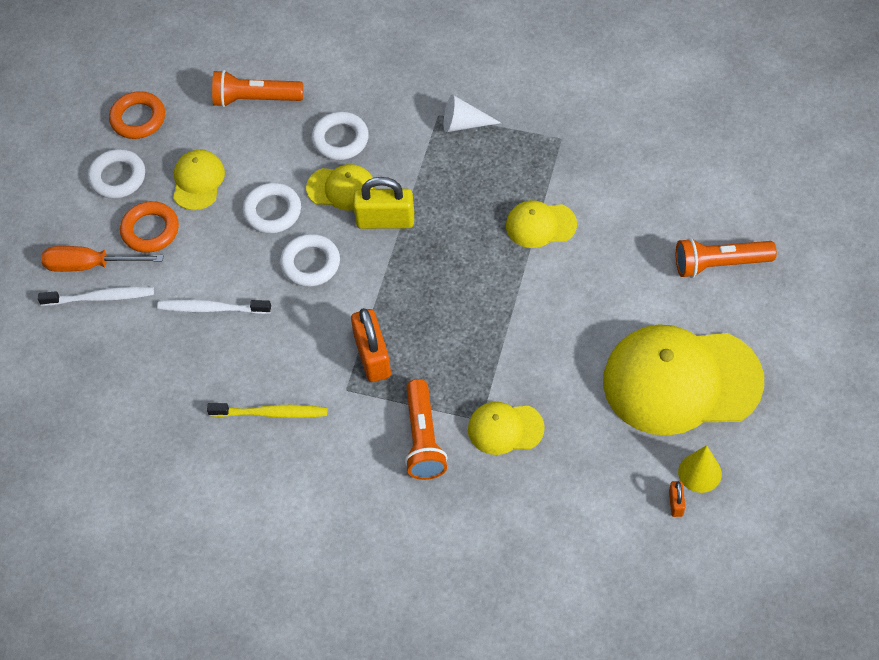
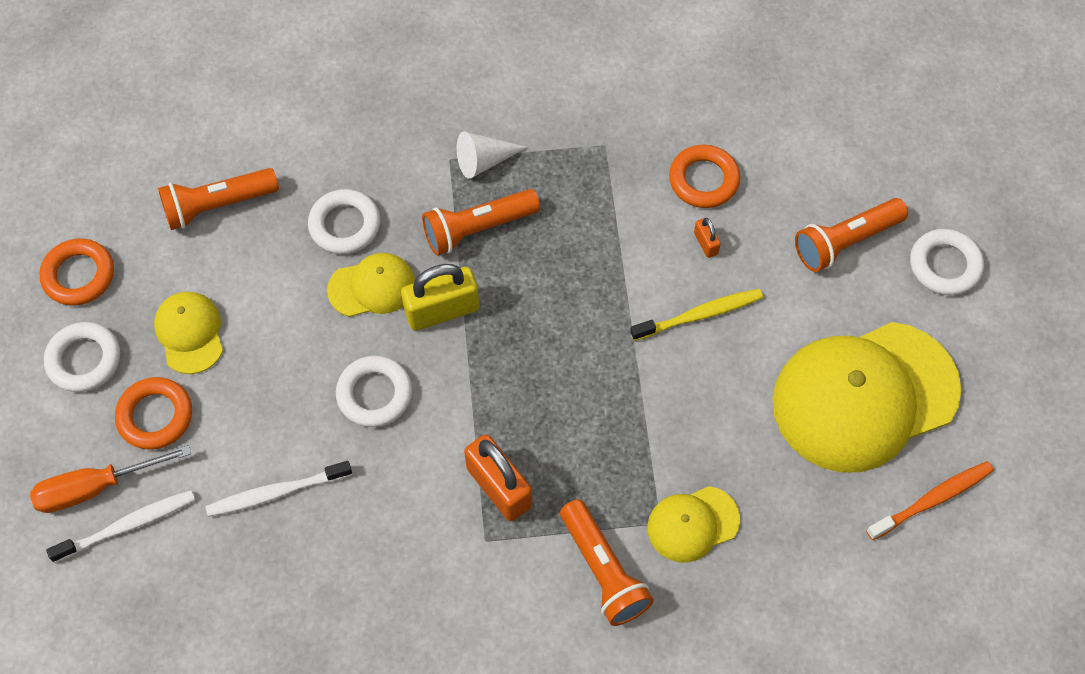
camera: 25 degrees left, 5 degrees up
yellow toothbrush [207,403,327,418] -> yellow toothbrush moved to [630,289,763,341]
white ring [243,183,301,234] -> white ring moved to [910,229,984,296]
yellow cap [506,200,577,248] -> none
orange padlock [669,481,685,517] -> orange padlock moved to [694,218,721,258]
yellow cone [678,445,722,493] -> orange toothbrush [866,461,994,540]
none -> orange flashlight [422,189,540,255]
none -> orange ring [669,144,740,208]

